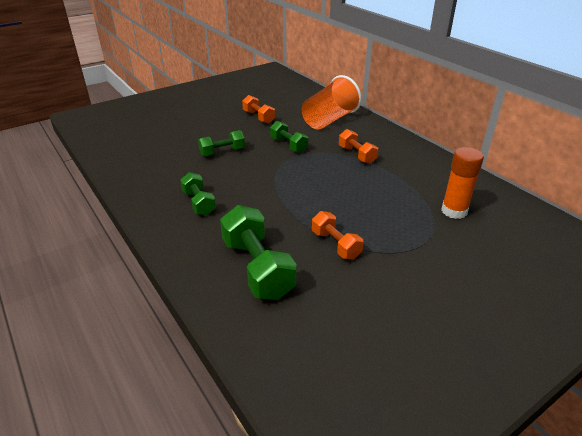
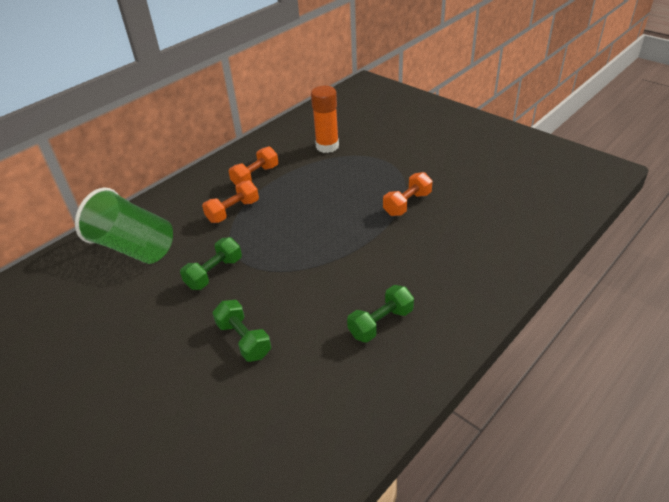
camera: 100 degrees left, 5 degrees up
green dumbbell [220,205,297,300] -> none
orange dumbbell [242,95,275,124] -> orange dumbbell moved to [229,146,278,185]
orange cup [301,75,362,130] -> green cup [75,188,173,264]

